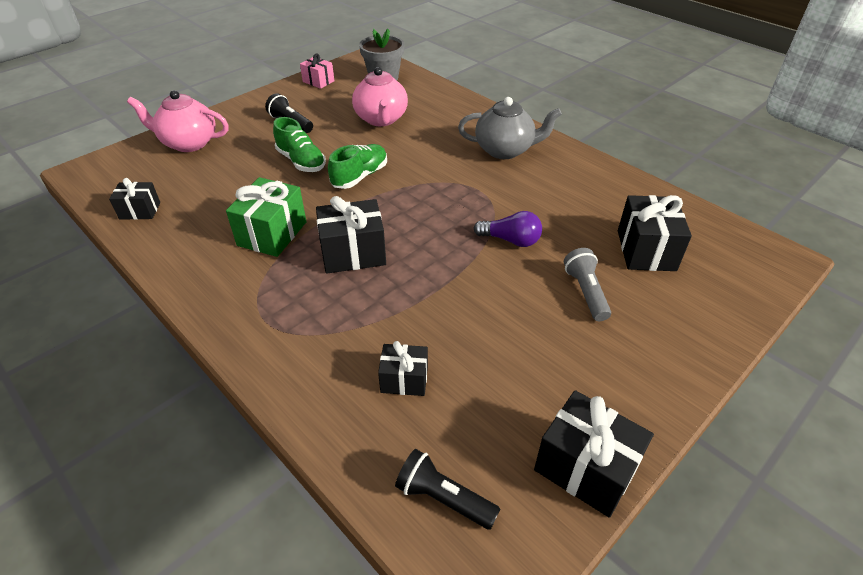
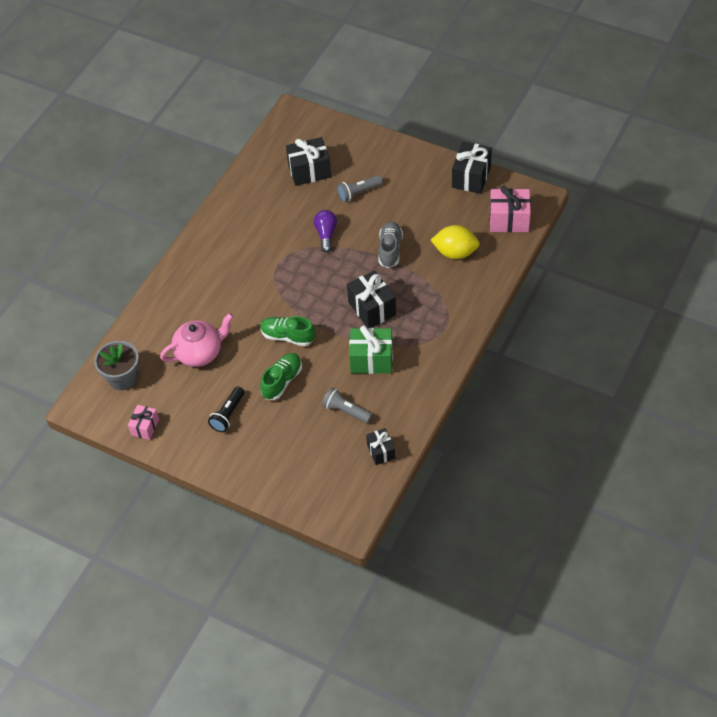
camera: 105 degrees left, 10 degrees up
pink teapot [127,90,229,152] -> none
black gift [378,341,428,396] -> yellow lemon [431,225,480,259]
black flashlight [395,449,500,530] -> pink gift [490,186,531,232]
grey teapot [458,97,562,159] -> none
none -> grey flashlight [322,387,373,423]
none -> grey shoe [378,222,403,268]

